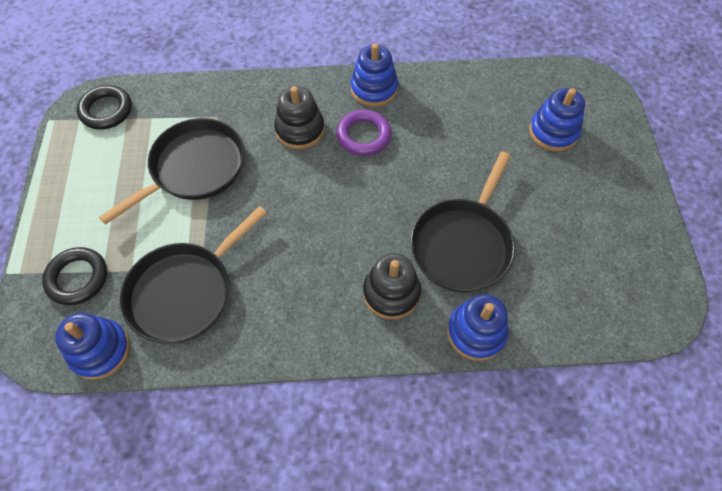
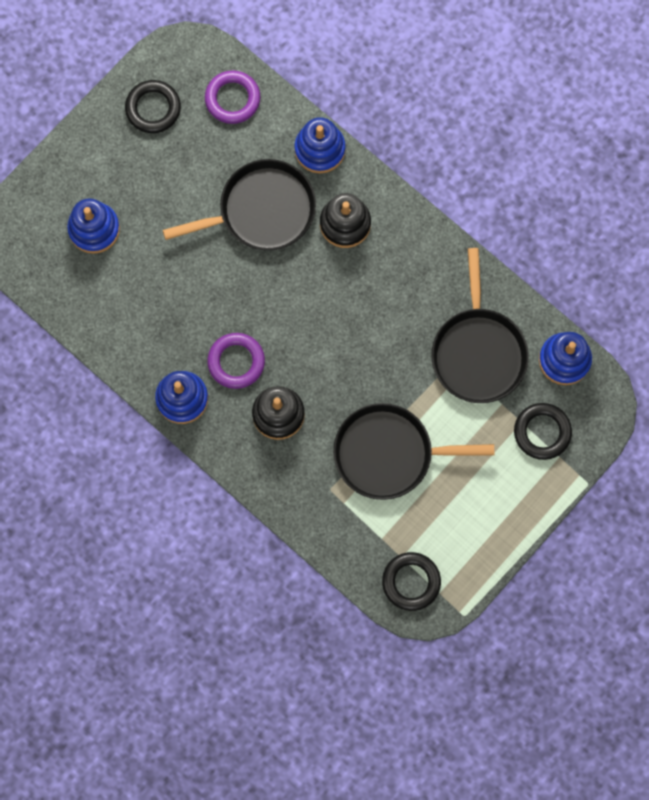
camera: 135 degrees left, 15 degrees up
black pan [120,206,267,343] -> black pan turned 90 degrees clockwise [431,248,529,403]
none -> black ring [125,80,181,133]
none -> purple ring [205,70,260,124]

